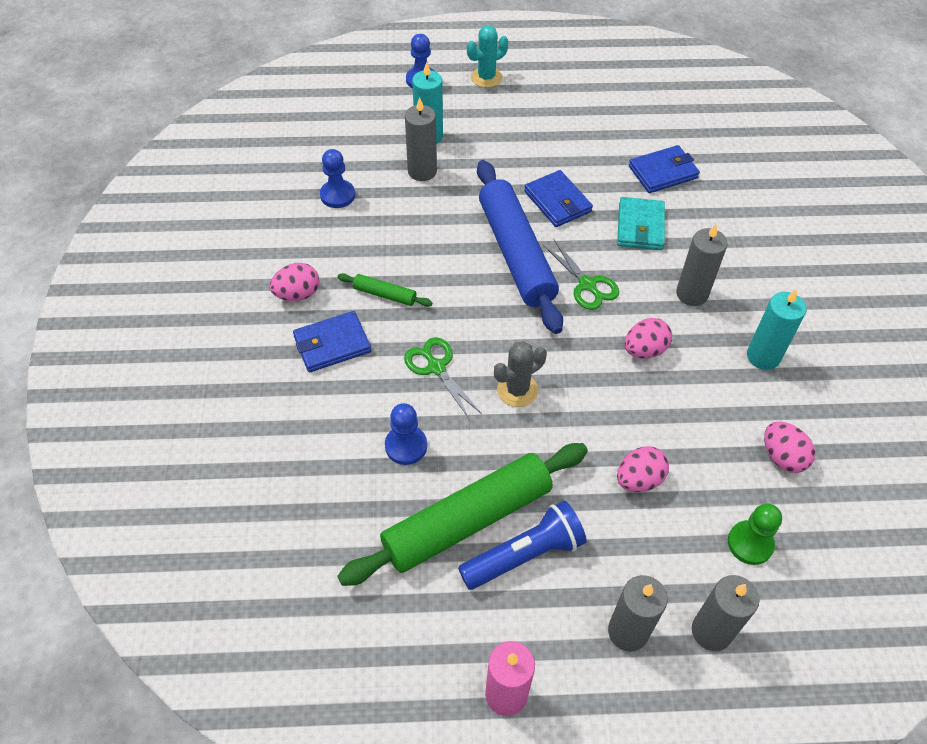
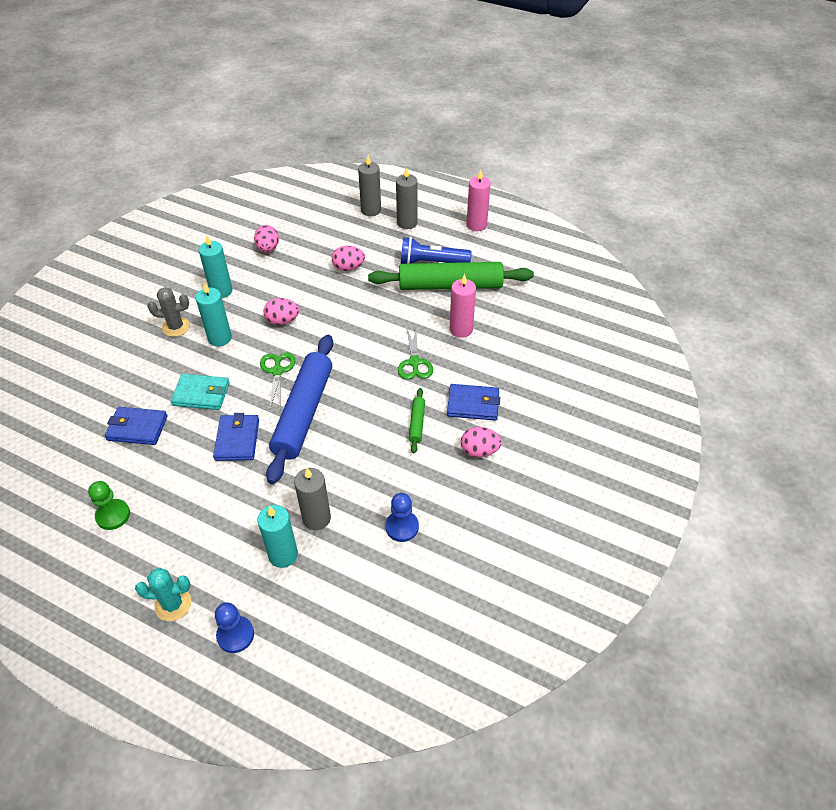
camera: 150 degrees left, 5 degrees down
green rolling pin [338,273,433,307] -> green rolling pin turned 45 degrees clockwise [409,388,425,454]
blue pawn [385,403,427,465] -> pink candle [450,274,476,338]
grey cactus [494,341,547,407] -> grey cactus moved to [147,287,190,337]
turquoise wallet [617,197,665,250] -> turquoise wallet turned 60 degrees clockwise [171,374,230,410]
grey candle [676,224,728,306] -> turquoise candle [196,283,232,346]
green pawn [728,503,782,565] -> green pawn moved to [88,481,130,530]

